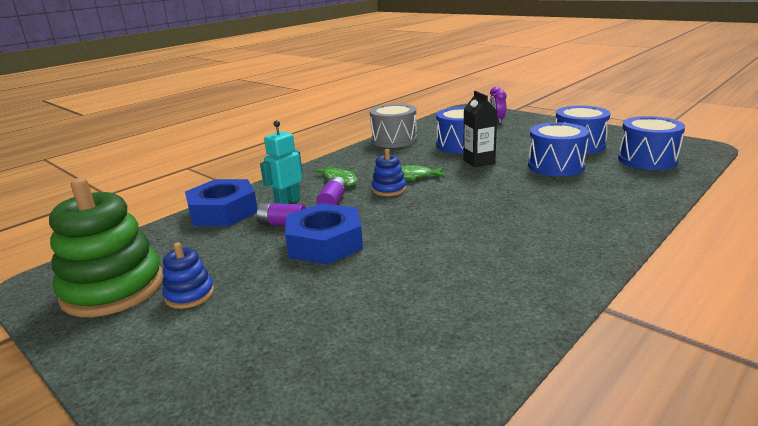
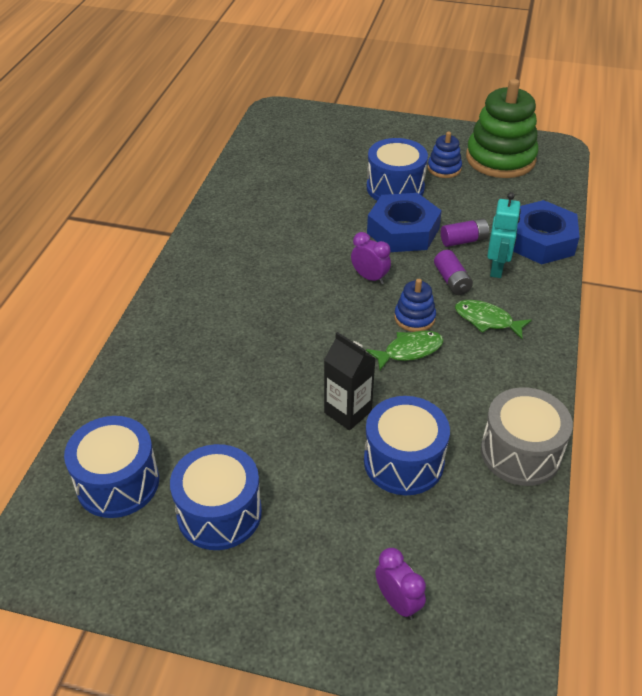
camera: 150 degrees right, 20 degrees up
blue drum [528,122,589,177] -> blue drum moved to [367,138,428,201]
none -> purple clock [351,232,391,284]

